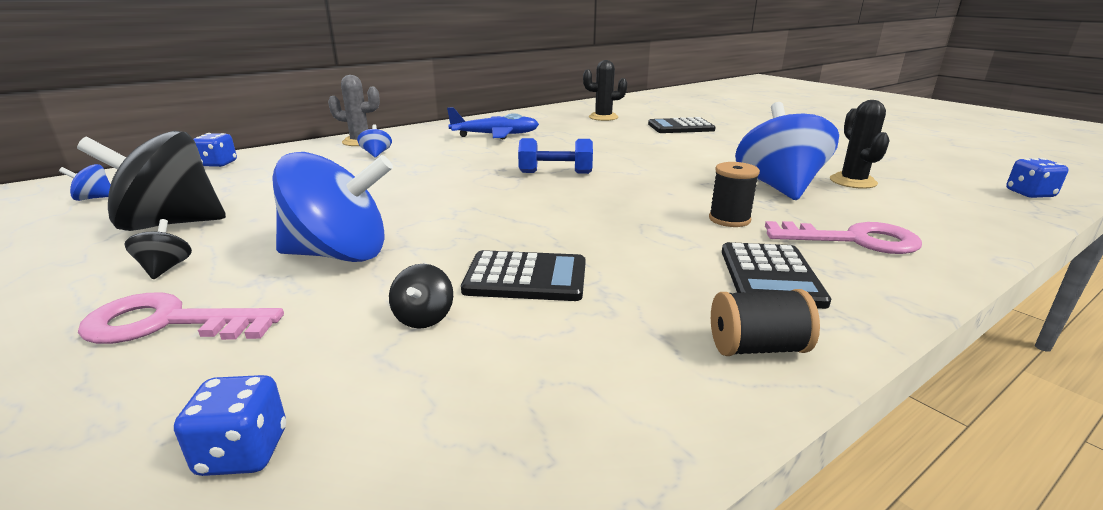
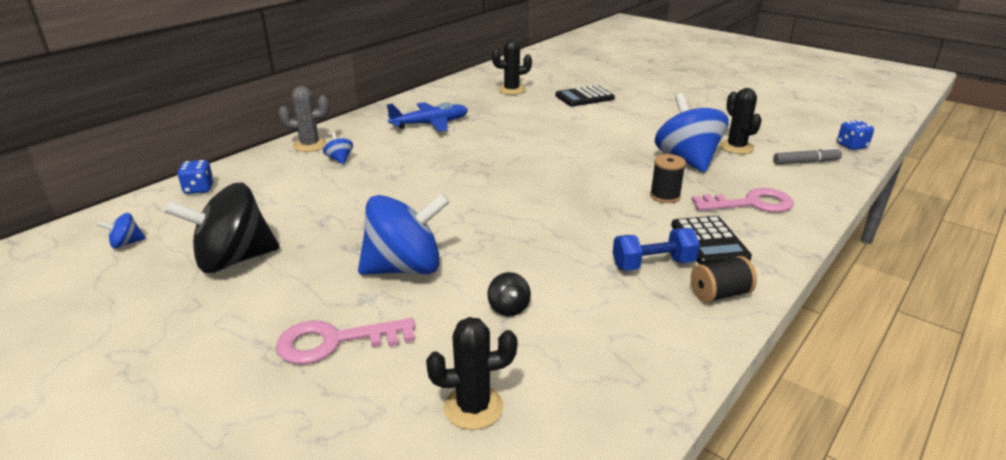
camera: 15 degrees left, 5 degrees up
black spinning top [124,219,192,279] -> none
blue dice [174,375,286,476] -> black cactus [426,317,517,430]
black calculator [461,250,586,301] -> none
blue dumbbell [518,138,593,174] -> blue dumbbell moved to [613,228,700,271]
none -> grey marker [773,147,842,165]

